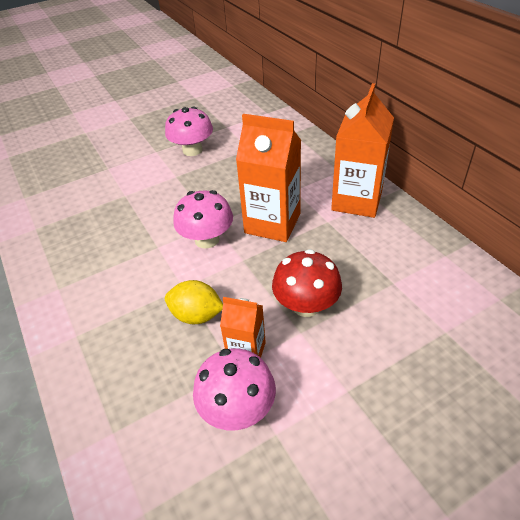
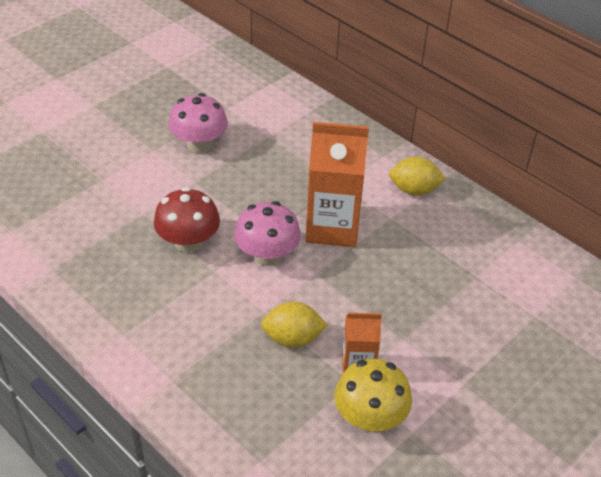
camera: 20 degrees left, 0 degrees up
pink mushroom [193,348,276,430] -> yellow mushroom [334,359,412,432]
red mushroom [272,249,342,317] -> red mushroom moved to [154,187,220,253]
orange carton [331,83,394,218] -> yellow lemon [389,157,446,196]

